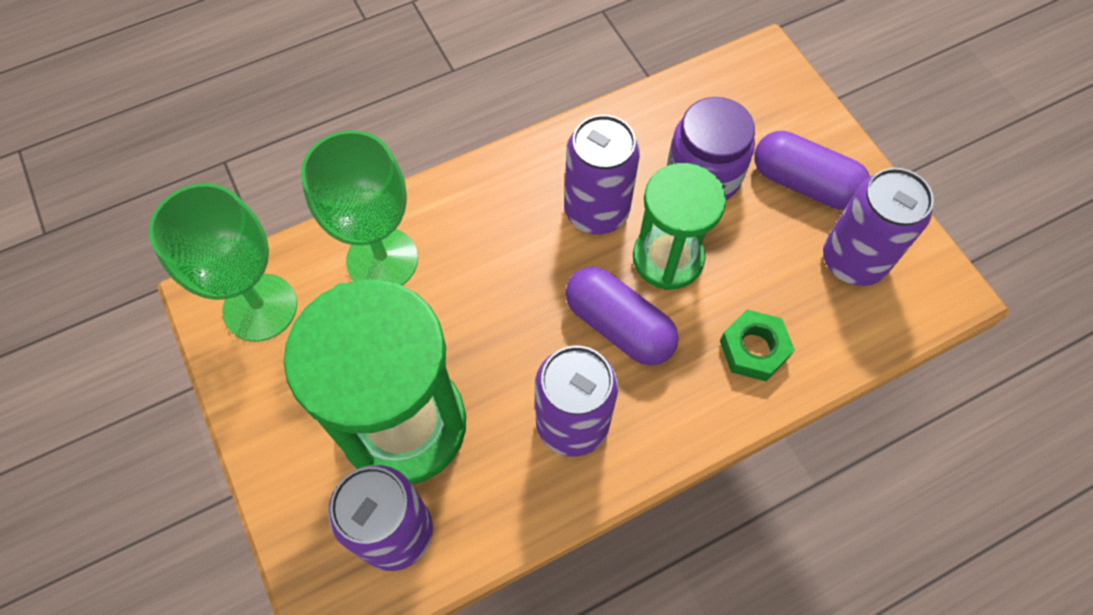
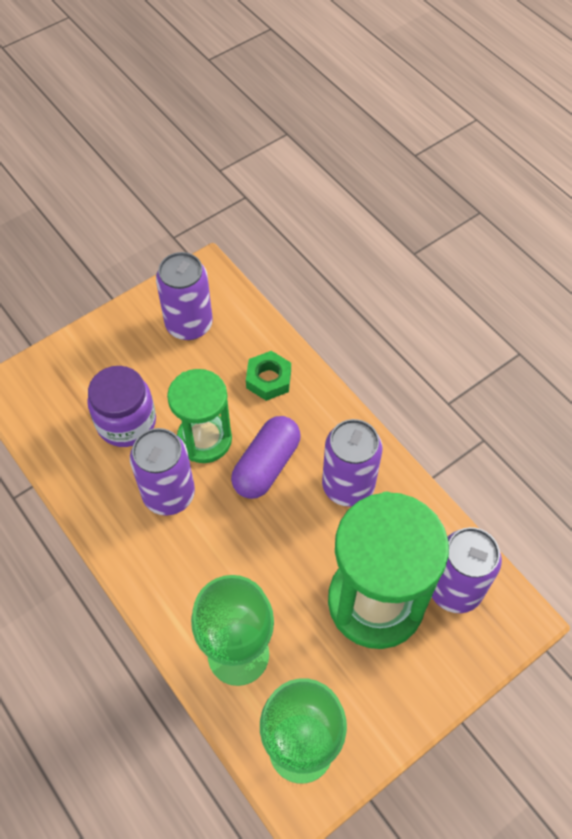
camera: 100 degrees left, 5 degrees down
purple capsule [754,131,870,210] -> none

